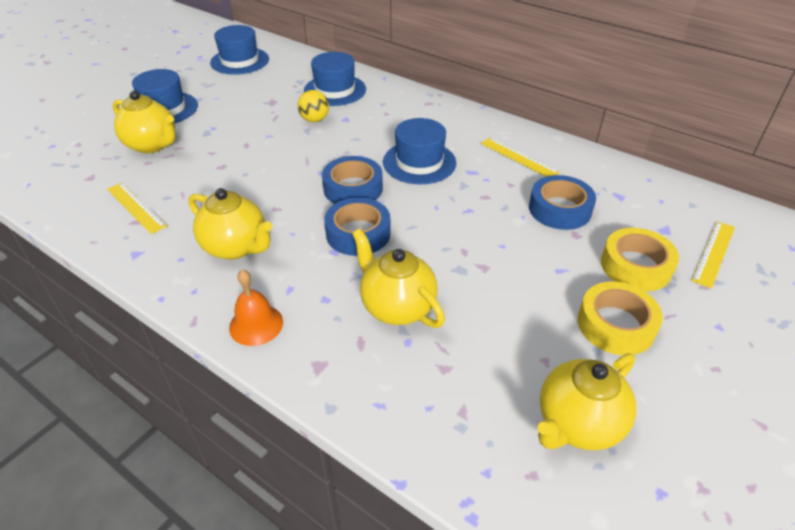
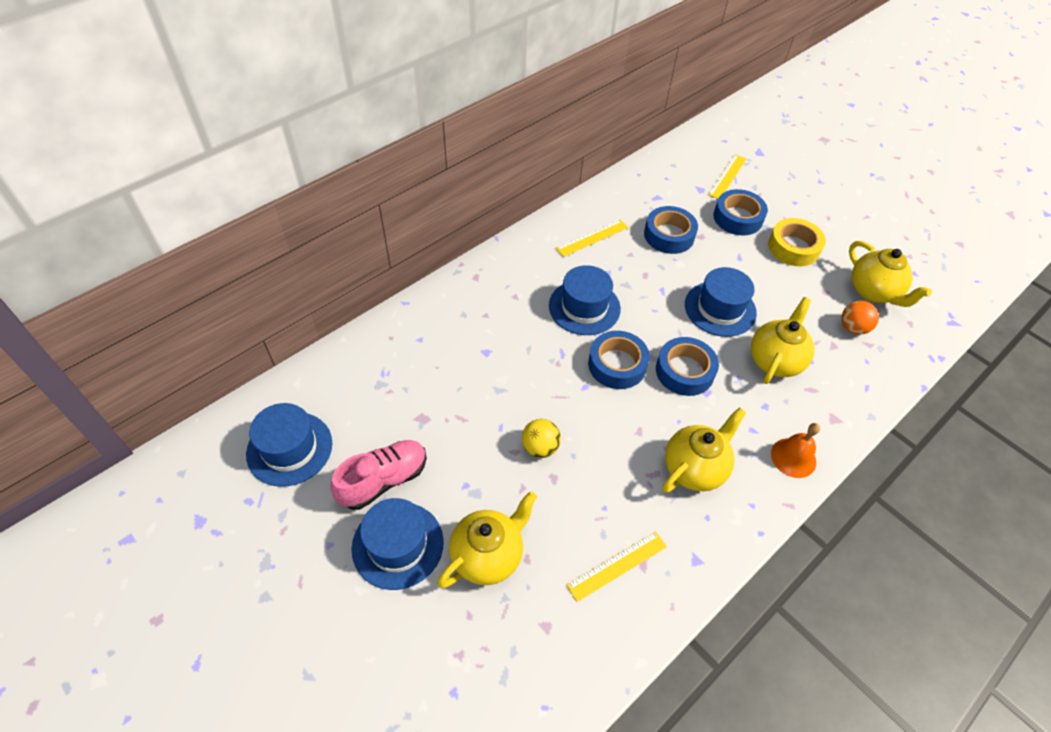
camera: 80 degrees left, 10 degrees up
yellow ball [298,90,329,122] -> yellow ball moved to [522,419,561,458]
blue hat [304,52,366,106] -> blue hat moved to [685,267,757,337]
yellow teapot [352,229,445,328] -> yellow teapot turned 150 degrees clockwise [751,297,815,384]
yellow tape [601,228,679,291] -> blue tape [713,189,768,235]
yellow ruler [692,221,735,289] -> yellow ruler turned 75 degrees clockwise [708,154,747,199]
none -> pink shoe [330,440,427,510]
none -> orange ball [841,301,879,335]

